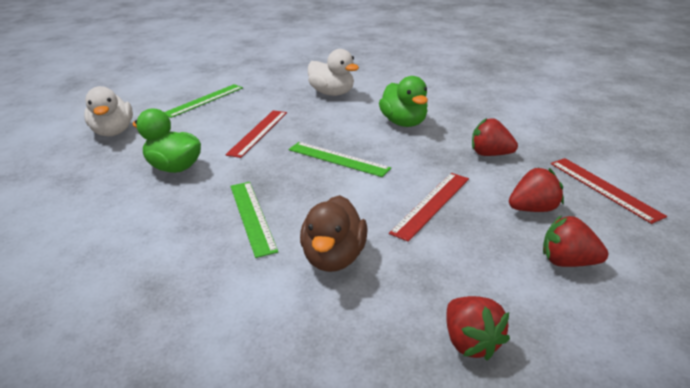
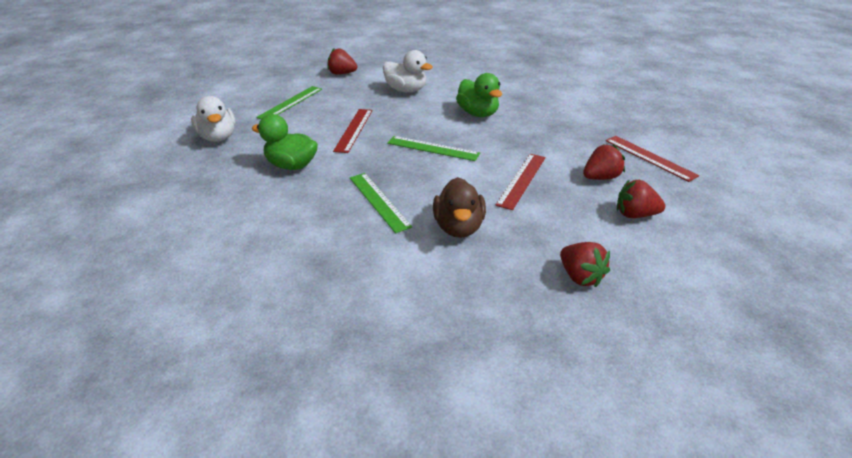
camera: 10 degrees left, 5 degrees up
red strawberry [472,118,518,156] -> red strawberry moved to [327,48,357,75]

